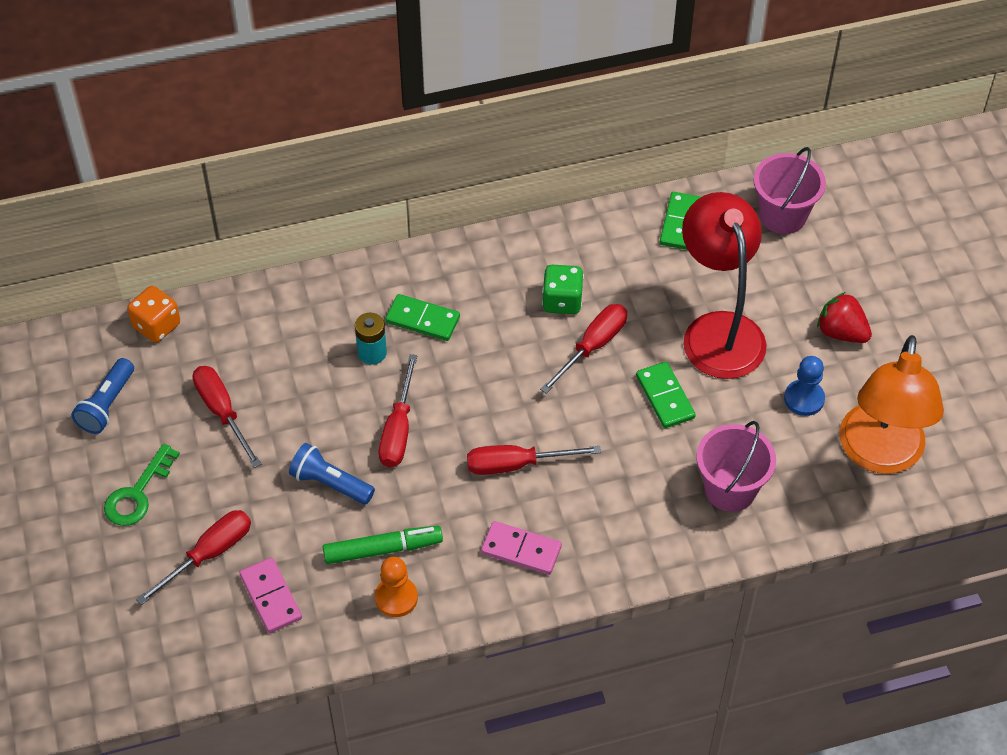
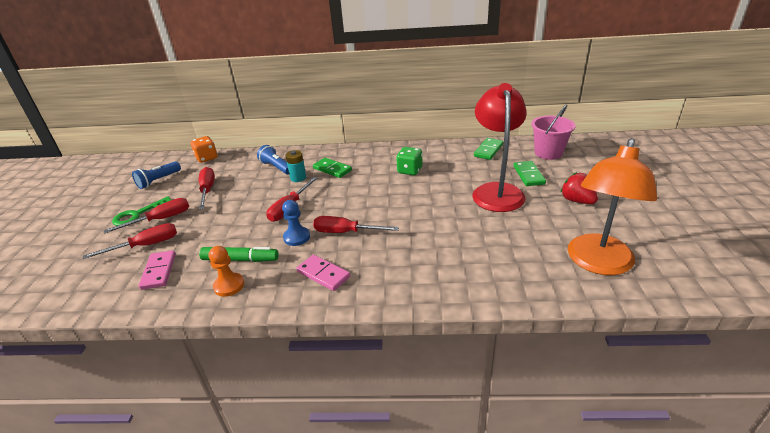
camera: 20 degrees right, 20 degrees down
blue flashlight [289,443,375,504] -> blue flashlight moved to [257,145,289,174]
red screwdriver [540,304,627,394] -> red screwdriver moved to [104,198,189,234]
green domino [636,362,696,428] -> green domino moved to [514,161,546,186]
pink bucket [696,421,776,512] -> none
blue pawn [784,356,825,416] -> blue pawn moved to [282,200,310,246]

